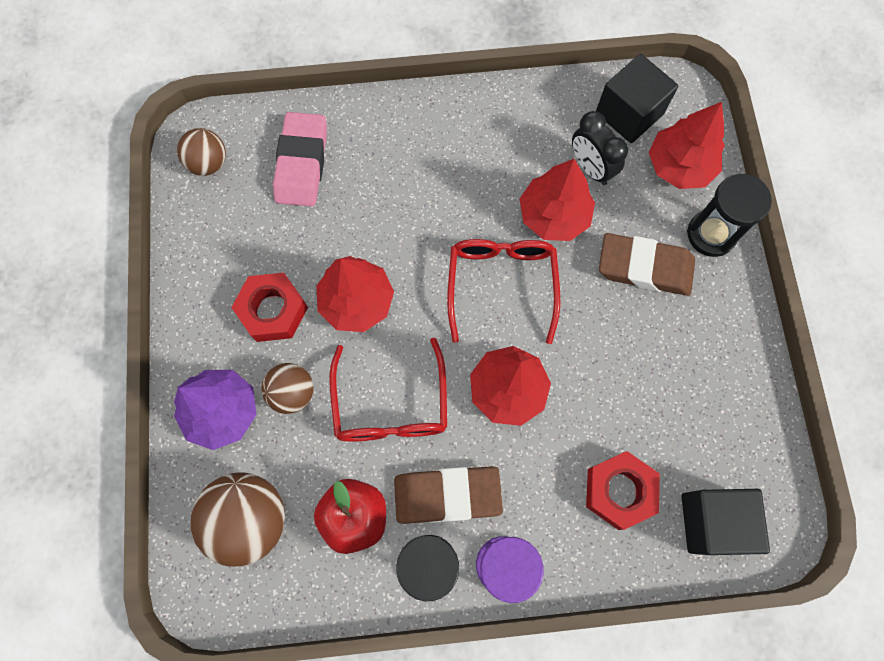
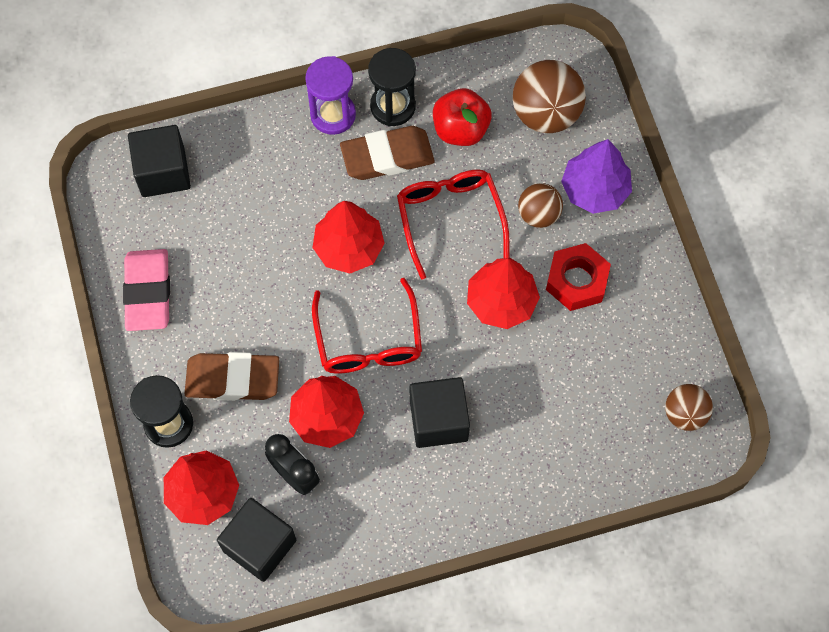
camera: 170 degrees right, 5 degrees down
pink eraser [273,112,327,207] -> pink eraser moved to [123,249,170,331]
red nut [586,451,660,530] -> none
none -> black cube [410,377,470,448]

